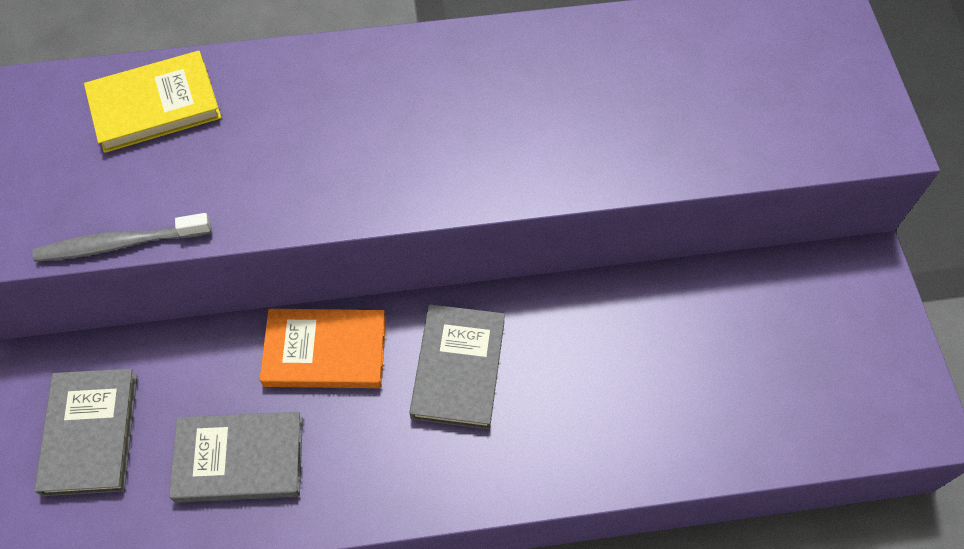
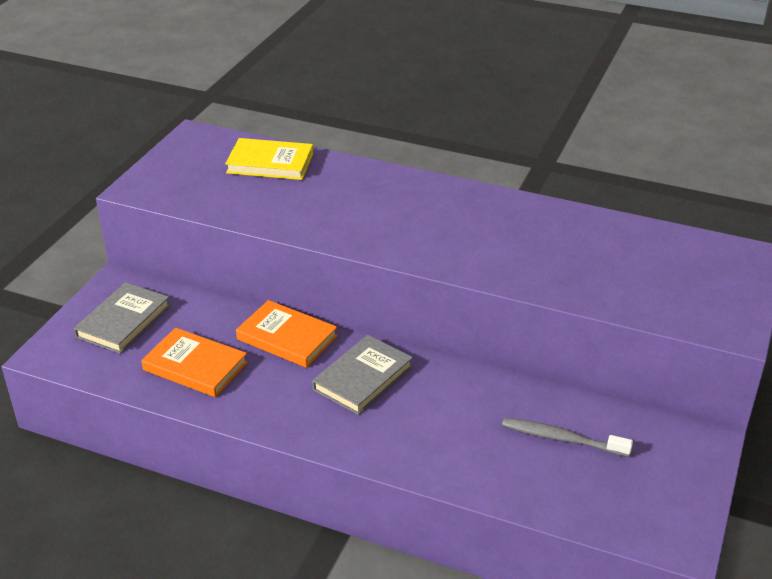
camera: 30 degrees right, 25 degrees down
grey toothbrush [32,213,211,262] -> grey toothbrush moved to [502,418,633,457]
grey book [169,412,303,503] -> orange book [141,328,248,397]

